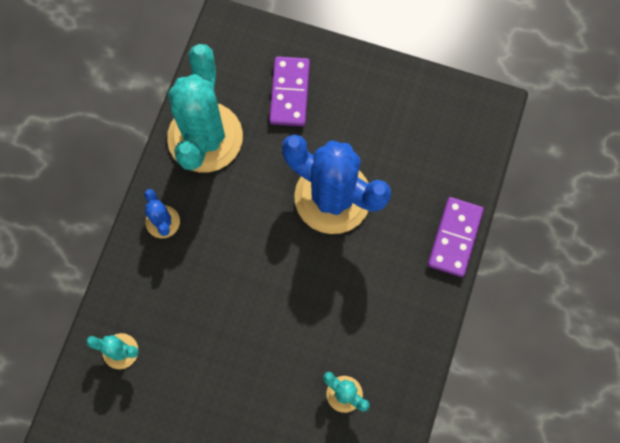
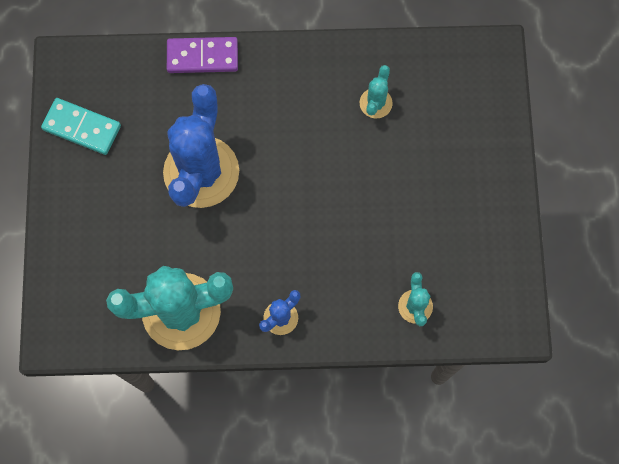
camera: 110 degrees left, 0 degrees up
purple domino [269,56,310,126] -> none
none -> turquoise domino [41,98,121,155]

